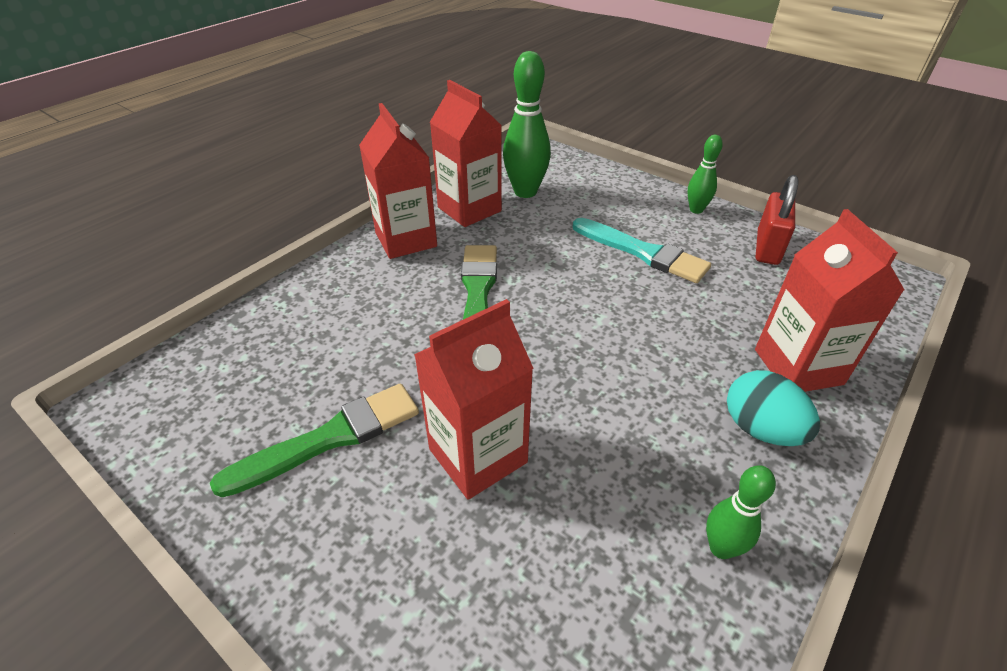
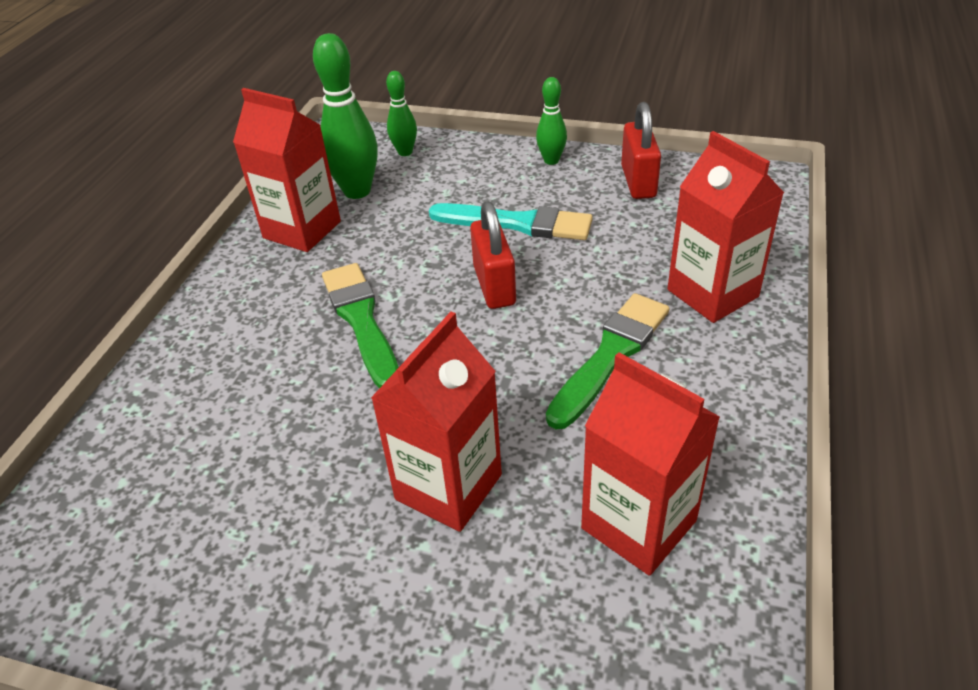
camera: 20 degrees left, 0 degrees up
green brush [210,383,419,497] -> green brush moved to [546,293,670,429]
red carton [359,103,437,259] -> red carton moved to [581,352,720,576]
green bowling pin [706,465,776,559] -> green bowling pin moved to [386,71,417,156]
turquoise egg [727,370,820,446] -> none
none -> red padlock [470,201,516,309]

